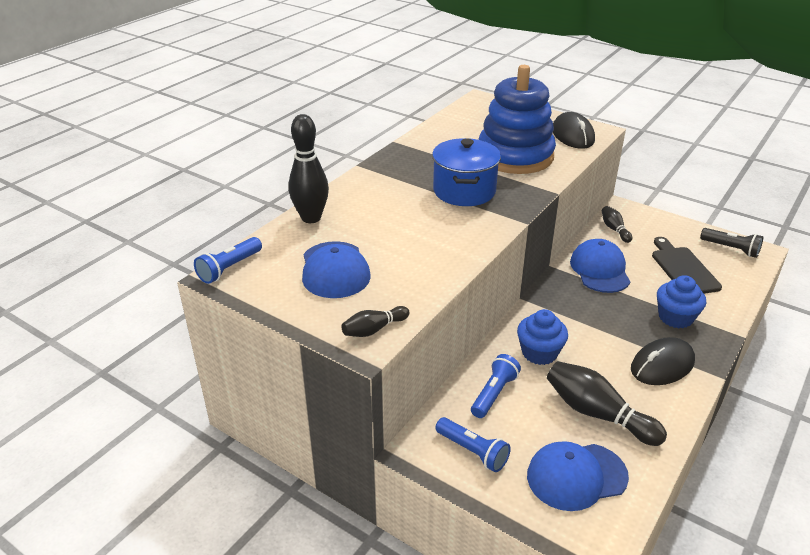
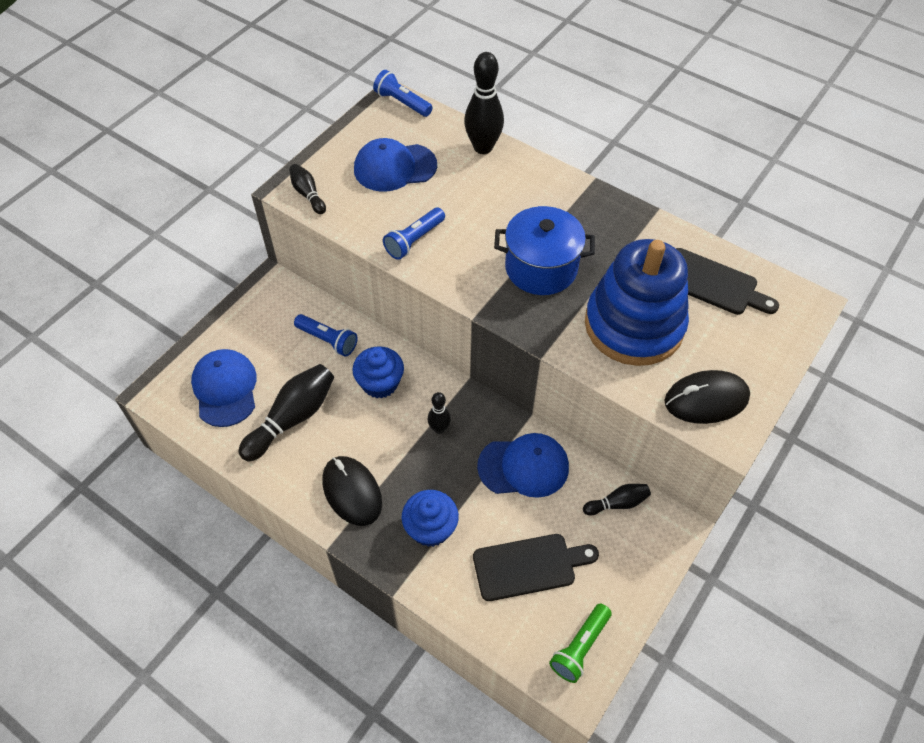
camera: 90 degrees right, 20 degrees up
blue flashlight [435,417,511,472] -> blue flashlight moved to [383,207,445,260]
black flashlight [700,228,763,258] -> green flashlight [549,604,612,683]
none -> black bowling pin [428,392,451,434]
none -> black cutting board [676,248,779,315]

